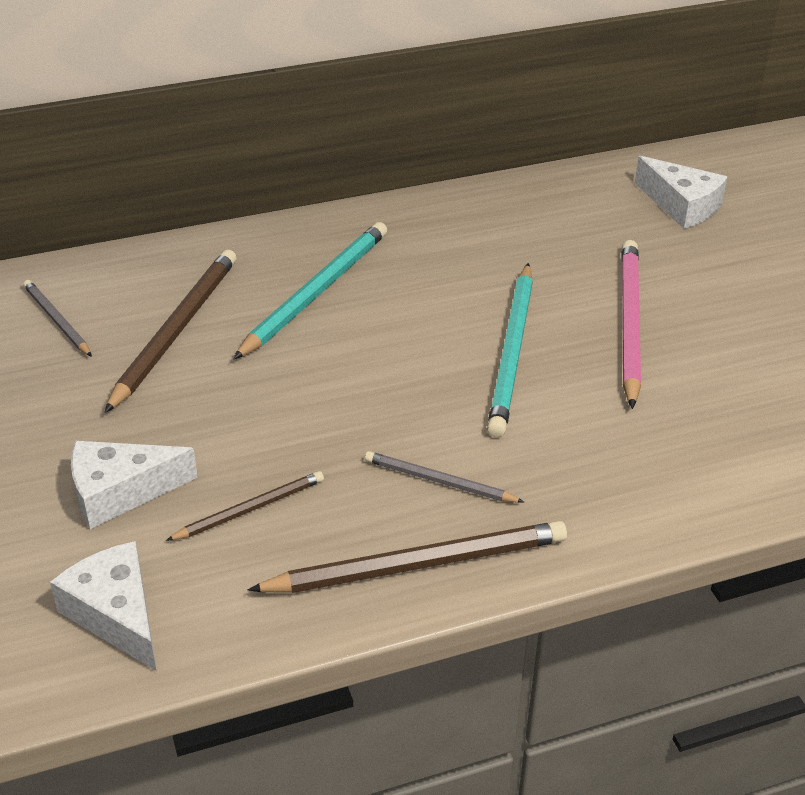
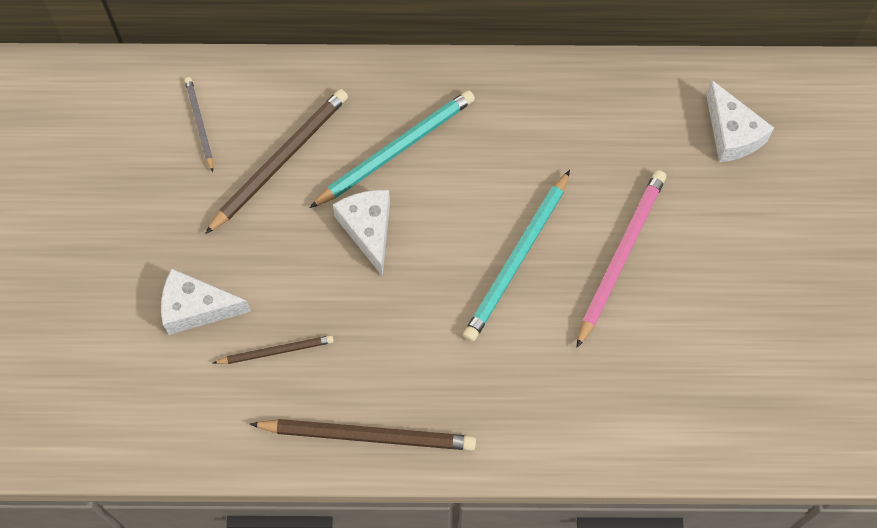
camera: 20 degrees right, 25 degrees up
white cheese [50,541,156,671] -> white cheese moved to [333,190,390,277]
grey pencil [365,451,524,503] -> none

